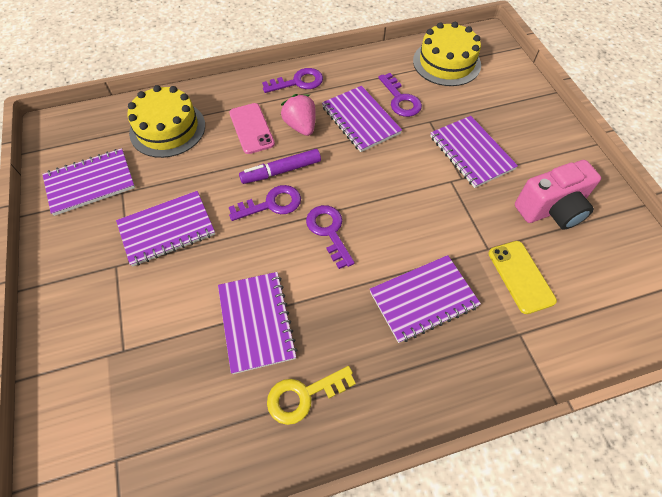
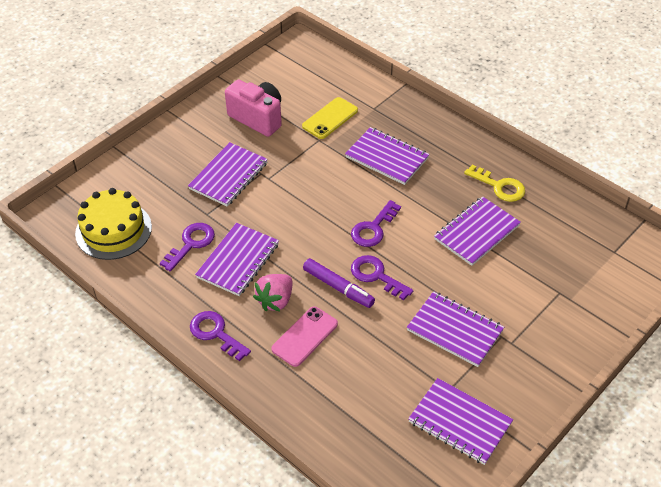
camera: 120 degrees left, 10 degrees down
yellow cake [127,85,205,158] -> none

